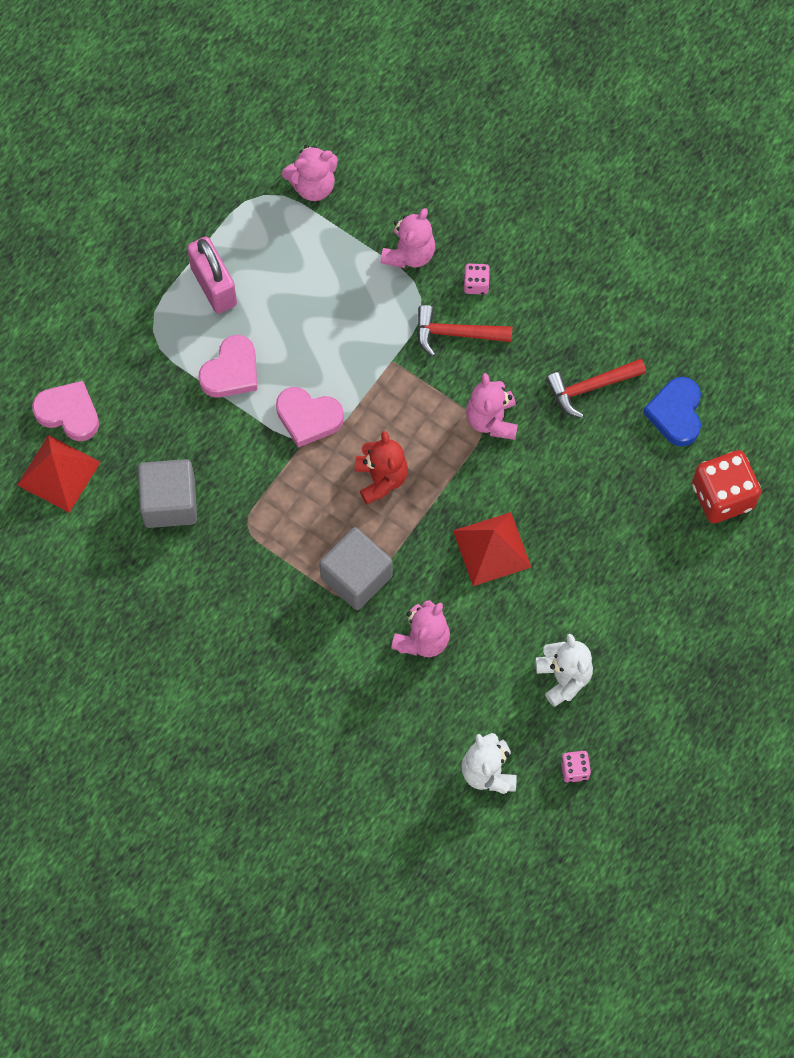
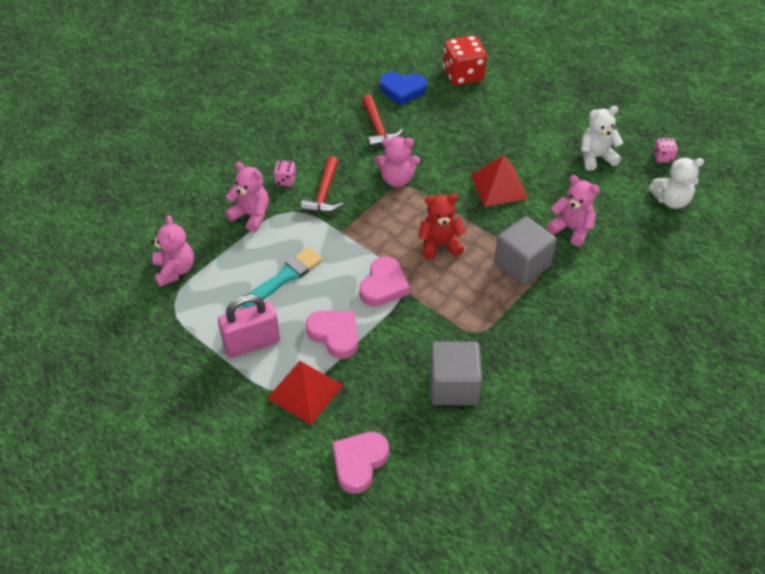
camera: 85 degrees left, 20 degrees down
red pyramid [17,435,101,513] -> red pyramid moved to [267,361,343,425]
none -> turquoise brush [242,247,323,308]

